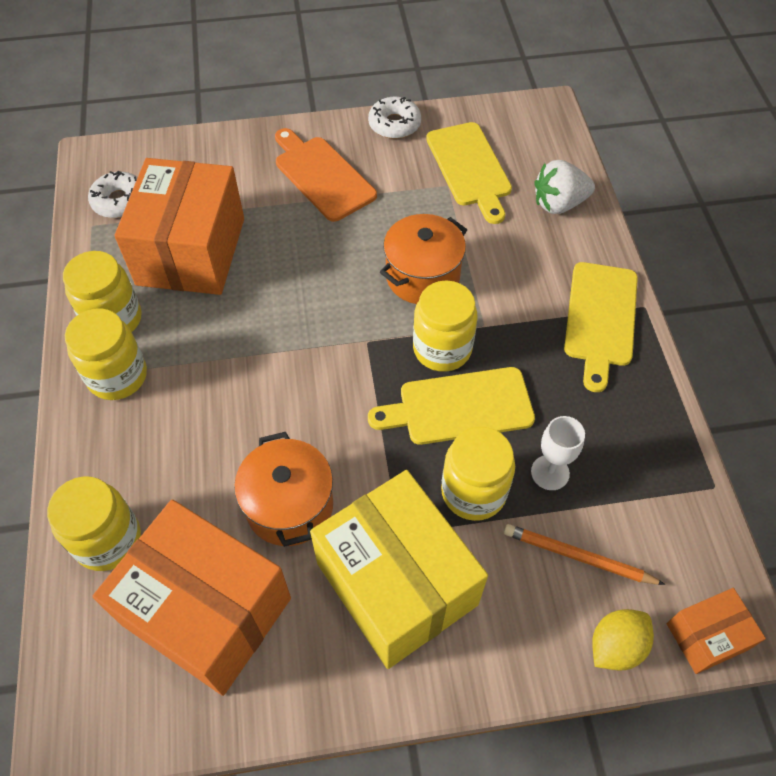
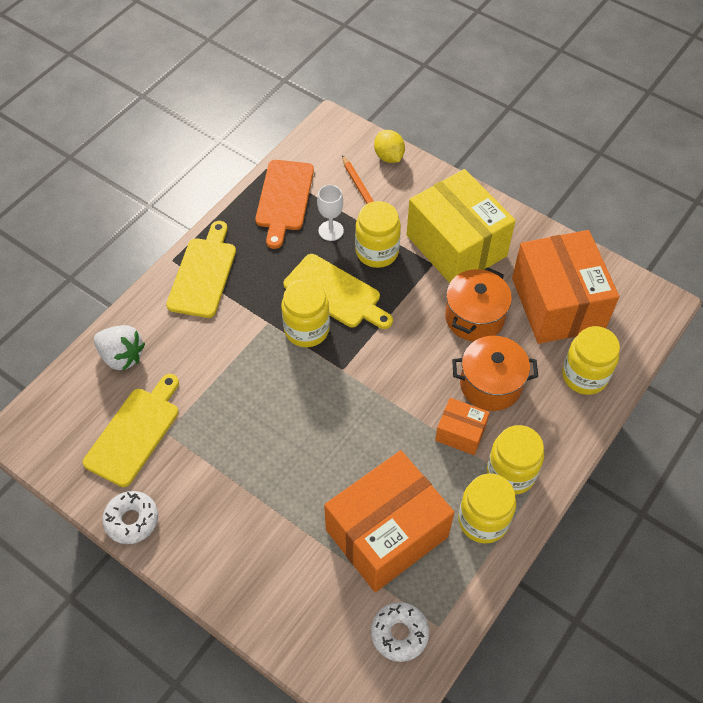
camera: 135 degrees left, 0 degrees up
orange cutting board [275,128,377,222] -> orange cutting board moved to [255,160,314,249]
yellow box [310,470,488,669] -> yellow box turned 45 degrees counterclockwise [407,169,515,283]
orange pot [380,214,467,304] -> orange pot moved to [452,336,538,411]
yellow cutting board [564,262,638,392] -> yellow cutting board turned 45 degrees counterclockwise [166,221,236,318]
yellow lemon [592,609,654,670] -> yellow lemon turned 60 degrees clockwise [374,130,405,163]
orange box [667,588,766,674] -> orange box moved to [435,398,490,455]

